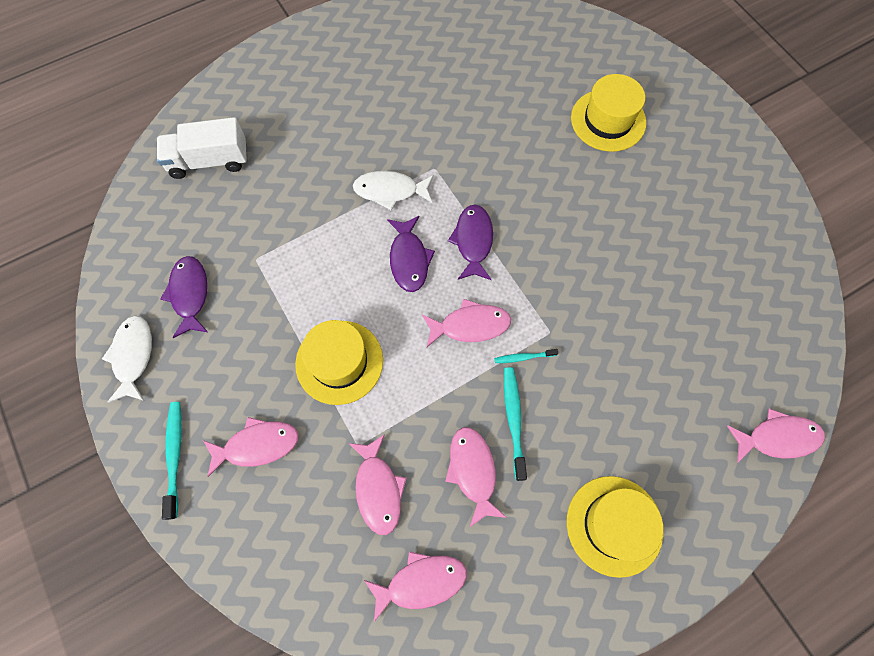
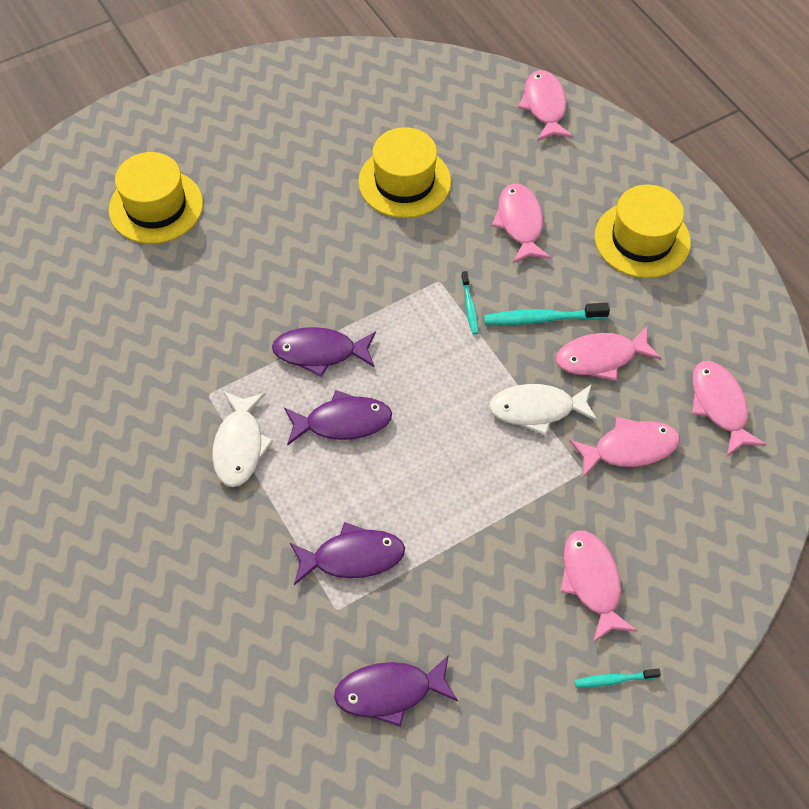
camera: 90 degrees left, 10 degrees down
white fish [102,315,152,403] -> white fish moved to [489,384,598,436]
white truck [157,117,247,179] -> none
turquoise toothbrush [162,402,182,520] -> turquoise toothbrush [575,668,661,687], size x0.58
yellow hat [295,320,383,405] -> yellow hat moved to [358,127,451,218]
pink fish [422,299,511,347] -> pink fish moved to [492,183,551,263]
none -> purple fish [290,522,405,585]

